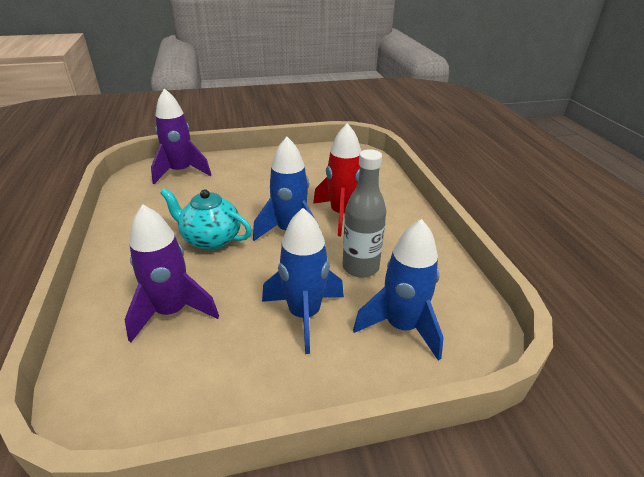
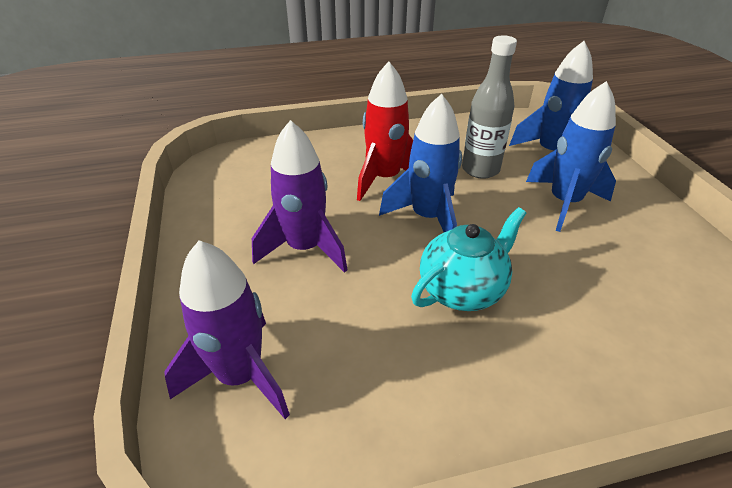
camera: 90 degrees left, 5 degrees up
purple rocket [124,204,219,343] -> purple rocket moved to [252,120,348,273]
turquoise teapot [160,188,252,251] -> turquoise teapot turned 150 degrees counterclockwise [411,207,526,311]

